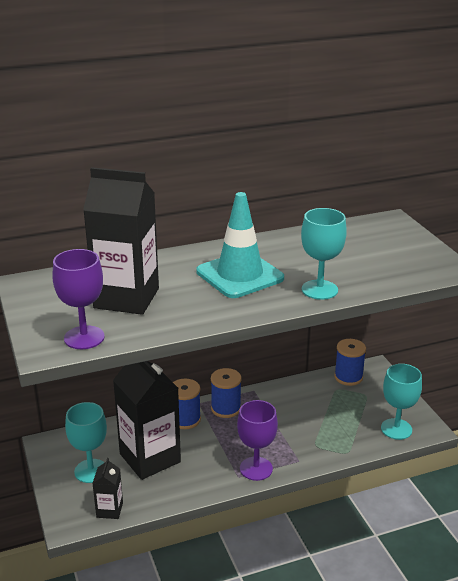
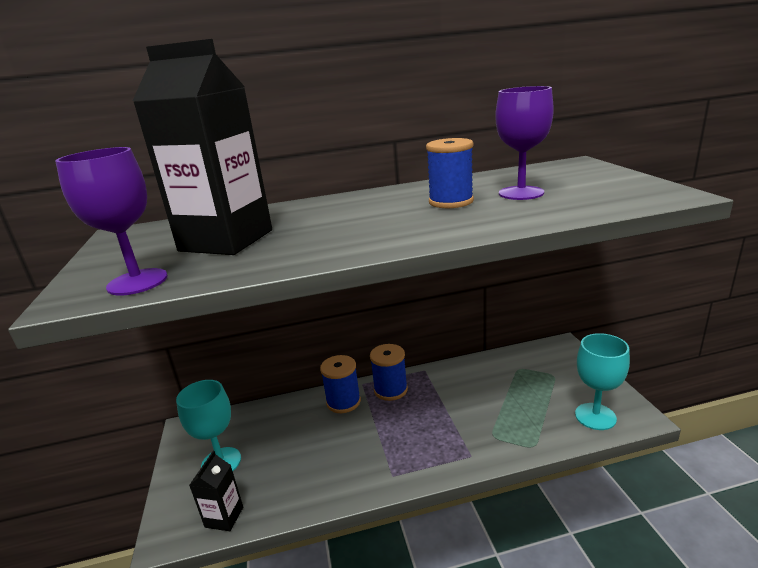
camera: 10 degrees right, 5 degrees down
black carton [113,361,181,480] -> none
turquoise traffic cone [196,192,284,298] -> none
purple goblet [237,400,278,481] -> purple goblet moved to [495,86,554,200]
turquoise goblet [301,208,347,300] -> none
blue spool [334,339,366,386] -> blue spool moved to [426,138,474,208]

